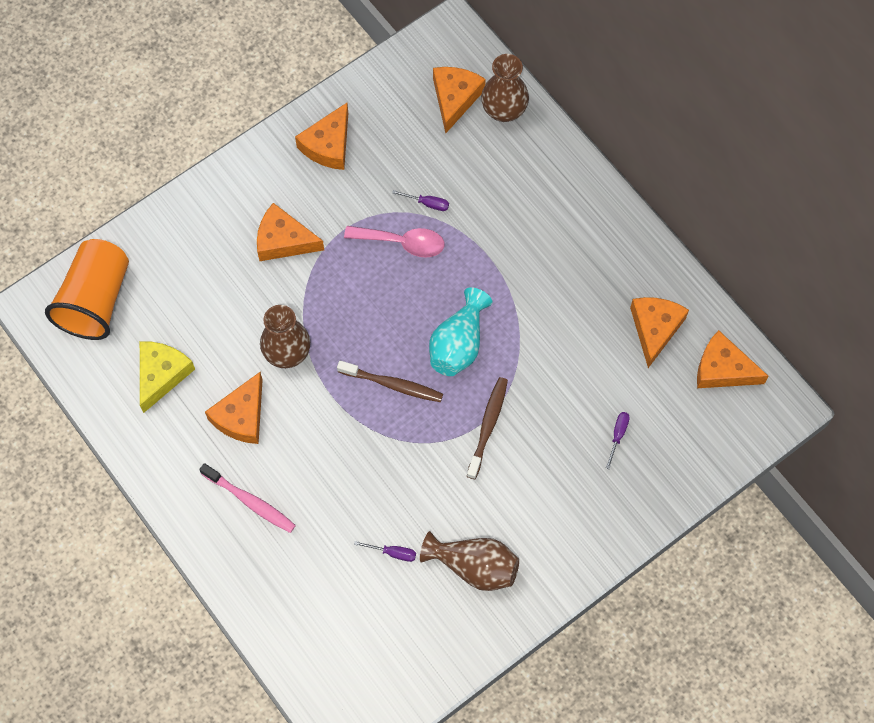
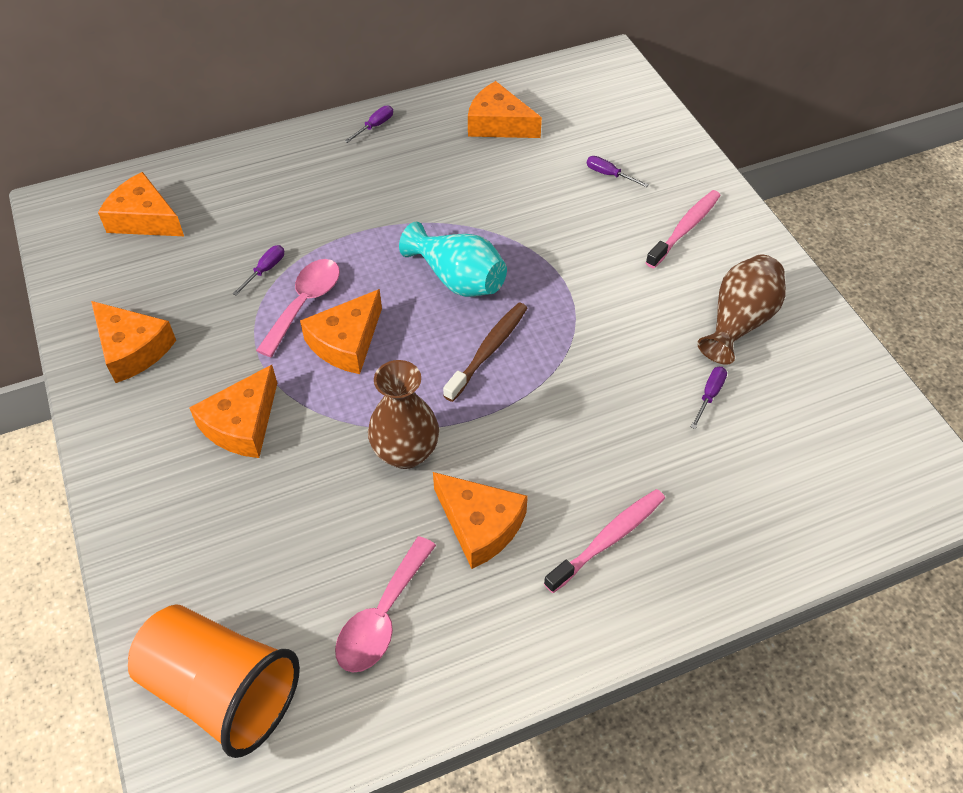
camera: 75 degrees left, 15 degrees down
yellow cheese [140,341,195,413] -> pink spoon [335,536,436,673]
brown toothbrush [467,377,508,479] -> none
brown vase [481,54,529,122] -> none
orange cheese [697,330,769,388] -> orange cheese moved to [300,289,382,374]
none -> purple screwdriver [345,105,393,143]
none -> pink toothbrush [645,190,721,268]

